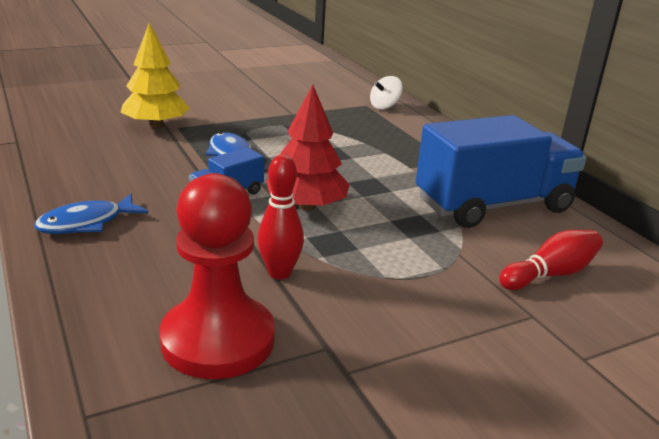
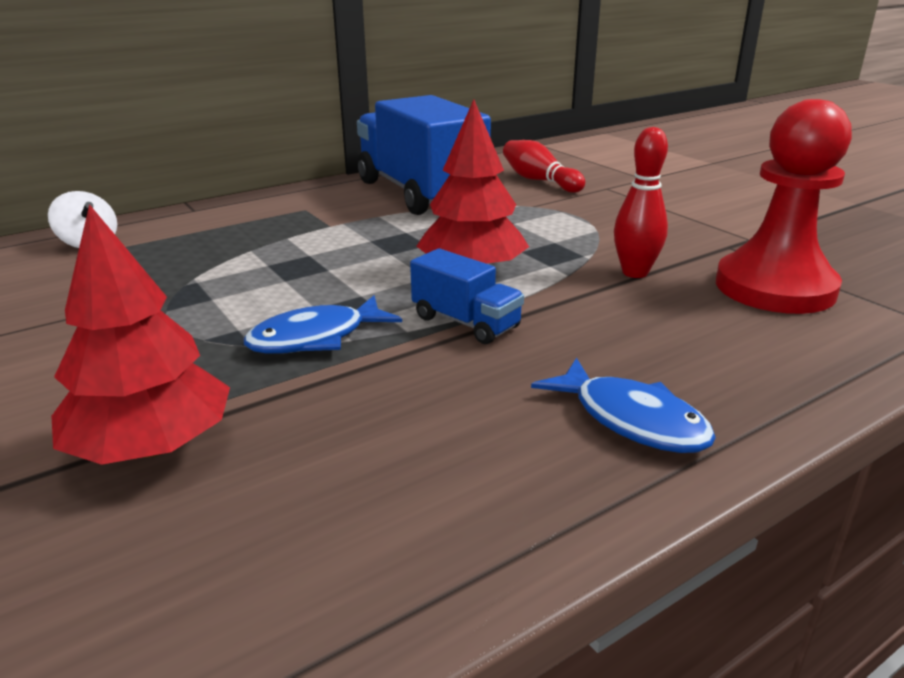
camera: 95 degrees left, 0 degrees up
yellow tree [120,23,190,128] -> red tree [51,204,230,465]

